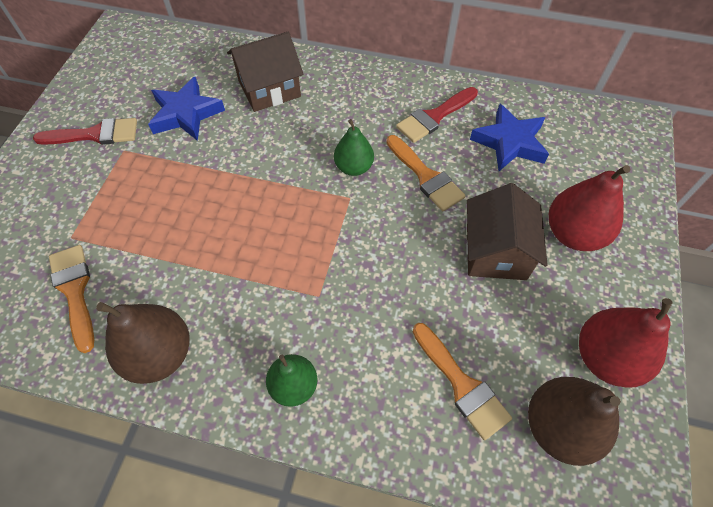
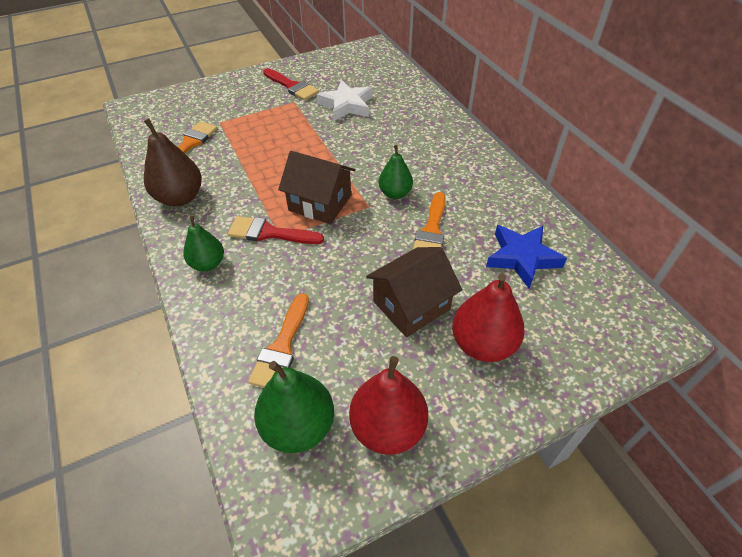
camera: 50 degrees right, 10 degrees down
blue star [148,77,225,141] -> white star [317,80,373,121]
brown house [227,32,303,112] -> brown house moved to [278,151,355,224]
red brush [396,87,478,143] -> red brush moved to [228,216,324,244]
brown pear [528,377,621,466] -> green pear [254,361,334,453]

